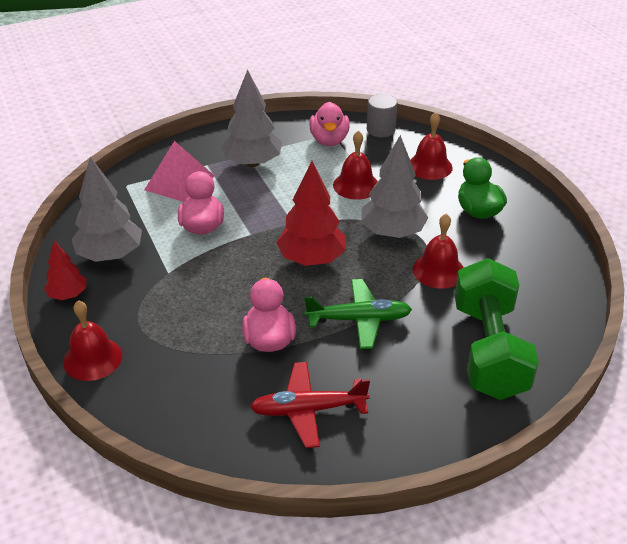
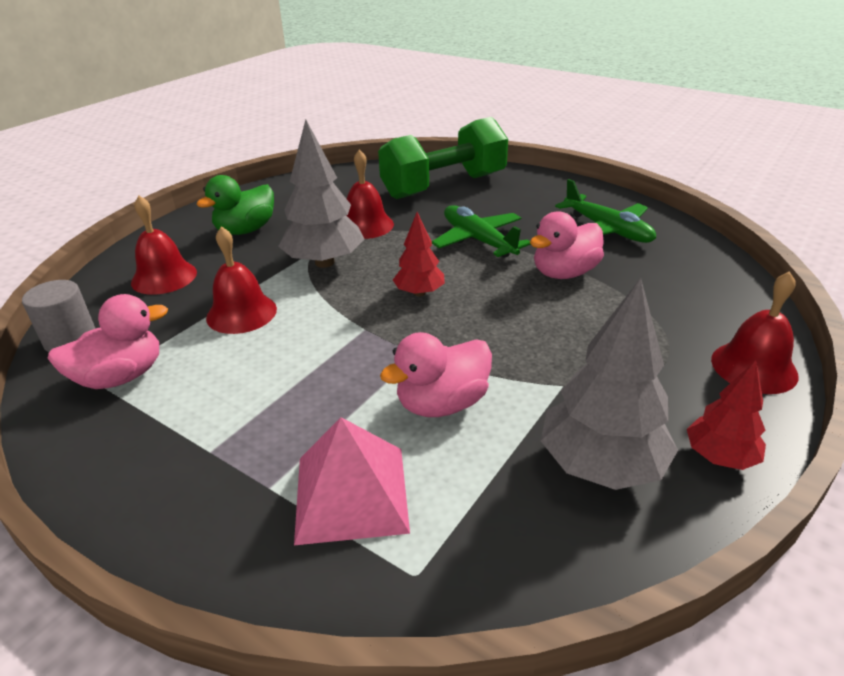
camera: 120 degrees left, 5 degrees down
grey tree [221,69,282,167] -> none
red plane [250,362,370,448] -> green plane [555,179,656,243]
red tree [276,161,346,266] -> red tree [393,212,445,296], size x0.57

